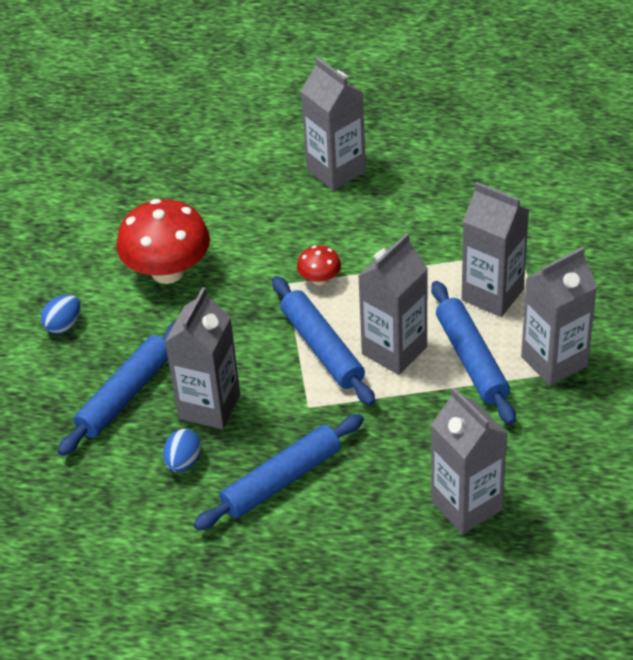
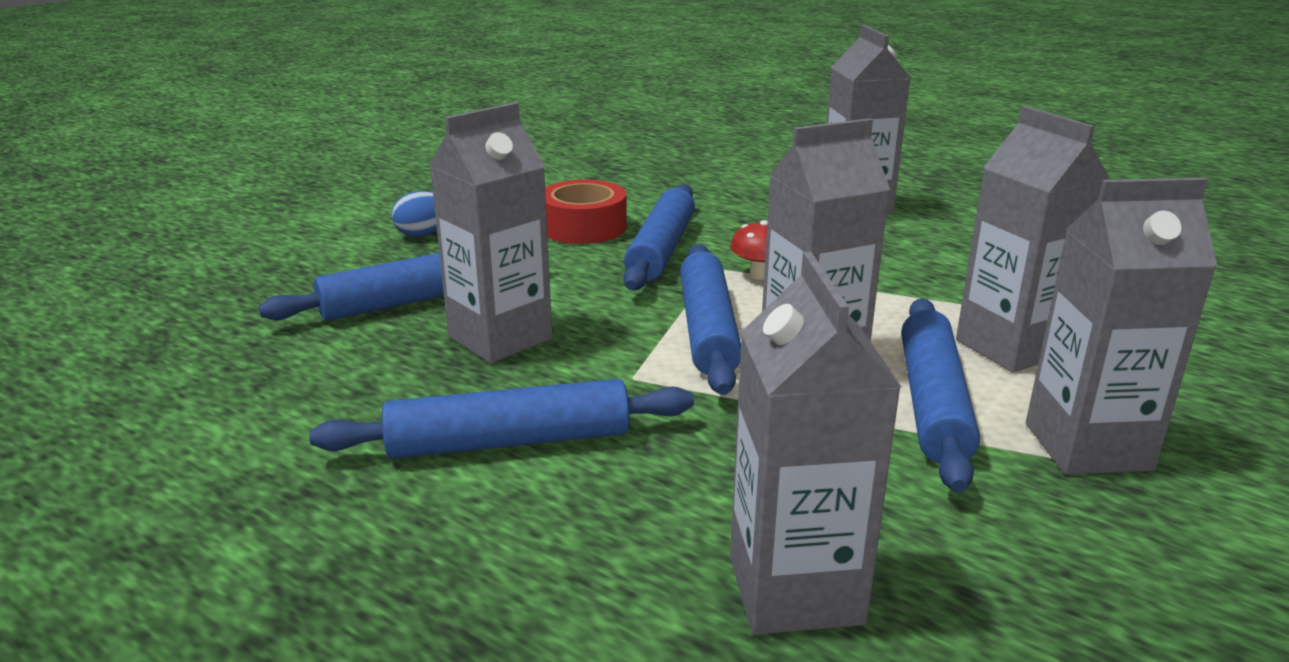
camera: 25 degrees right, 20 degrees down
red mushroom [116,199,210,284] -> red tape [545,180,627,244]
blue egg [163,429,202,472] -> none
none -> blue rolling pin [624,184,695,290]

